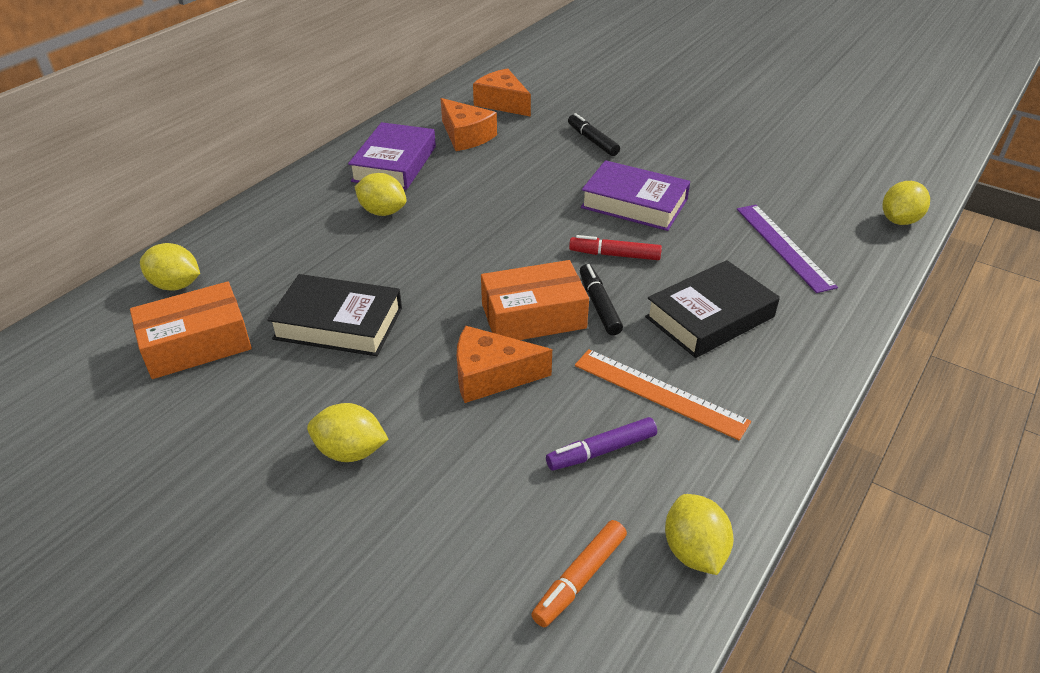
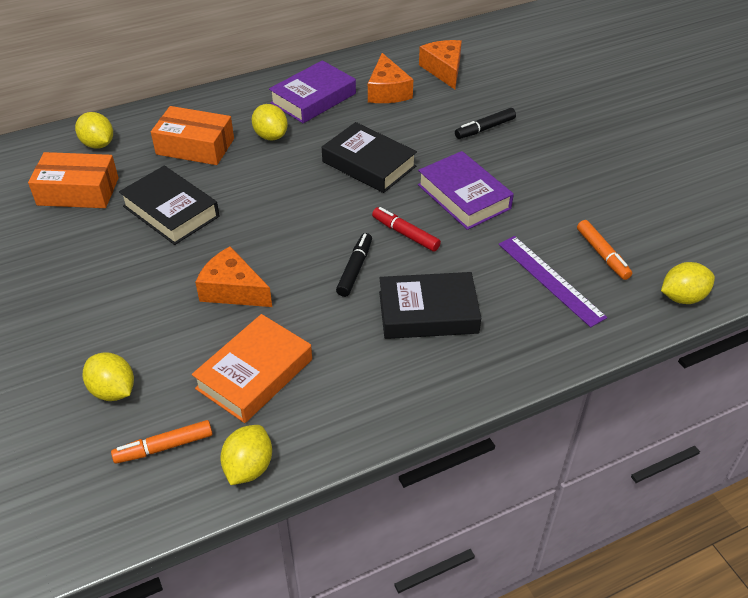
camera: 30 degrees right, 5 degrees up
yellow lemon [307,403,389,462] -> yellow lemon moved to [83,352,134,401]
orange box [481,260,589,340] -> orange box moved to [151,106,234,165]
purple marker [546,417,657,471] -> orange book [192,314,312,423]
black marker [568,113,620,156] -> black marker turned 120 degrees counterclockwise [455,108,516,139]
orange ruler [575,349,751,440] -> none
purple ruler [737,205,838,293] -> purple ruler turned 45 degrees counterclockwise [499,236,607,327]
none -> black book [322,122,417,193]
none -> orange marker [577,220,632,280]

